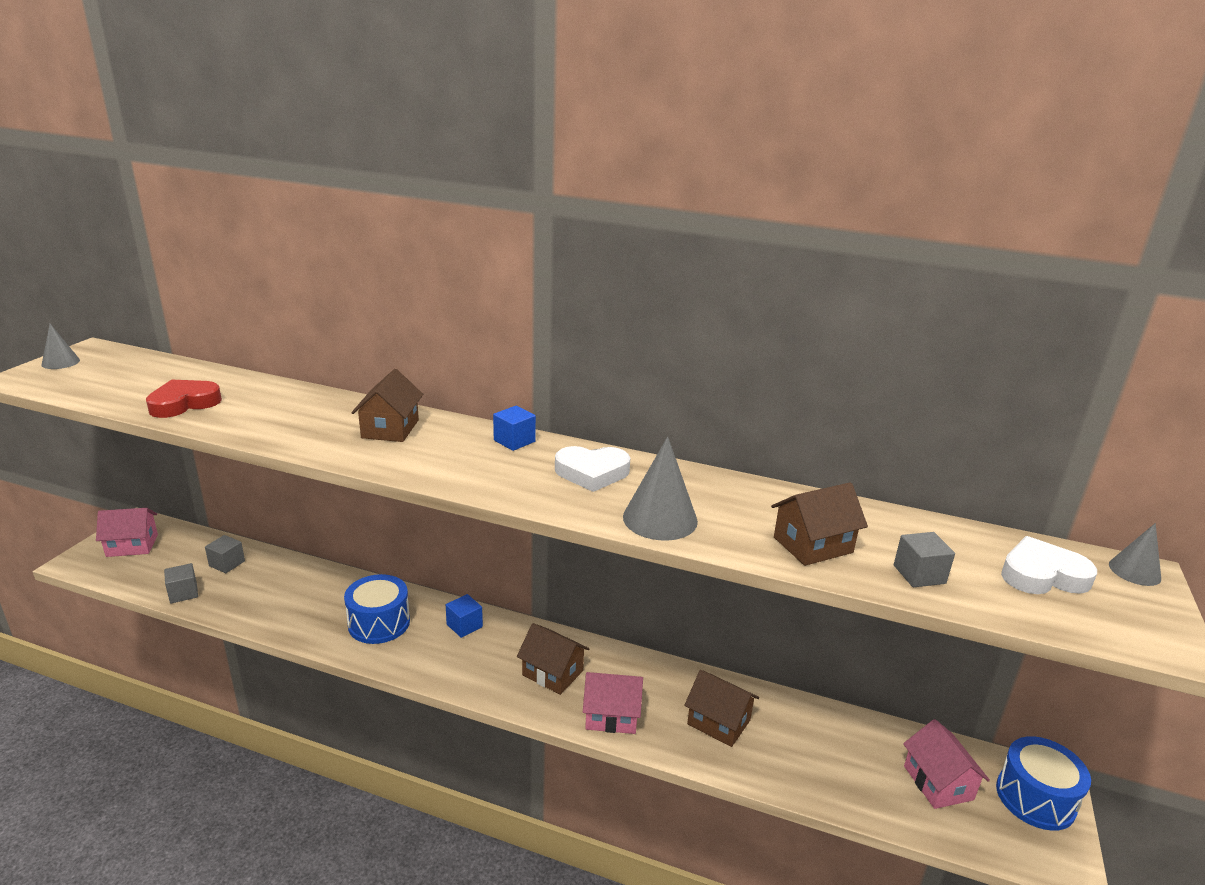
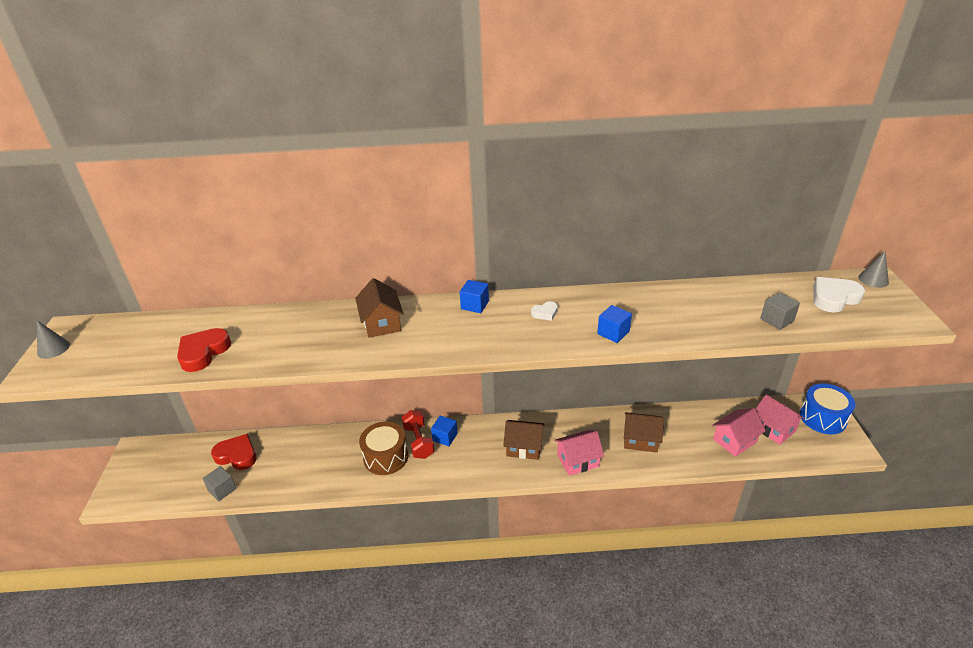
camera: 20 degrees left, 10 degrees up
pink house [96,508,158,557] -> pink house moved to [712,408,766,457]
grey cube [205,535,245,573] -> red heart [211,434,257,470]
blue drum [344,574,410,644] -> brown drum [359,422,408,475]
white heart [555,446,630,492] -> white heart [531,301,558,321], size x0.53
grey cone [623,437,698,541] -> blue cube [597,305,632,343]
brown house [771,482,868,566] -> none
none -> red dumbbell [402,410,435,459]

